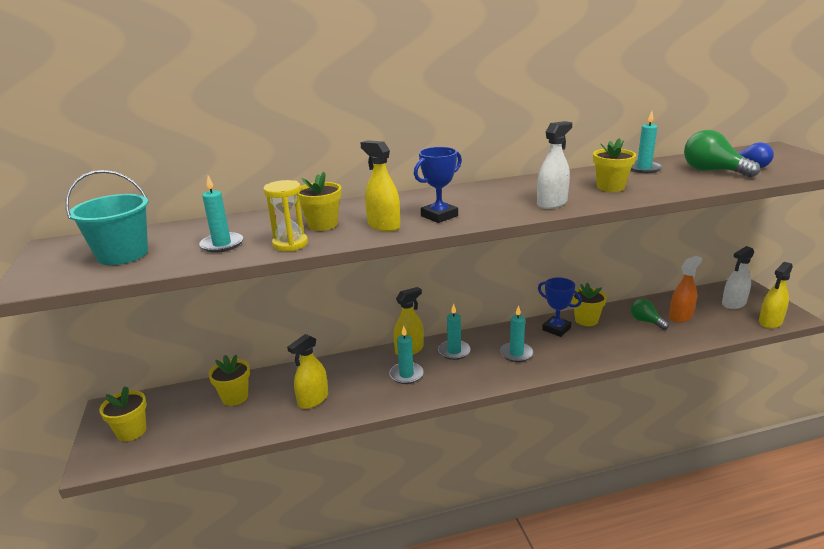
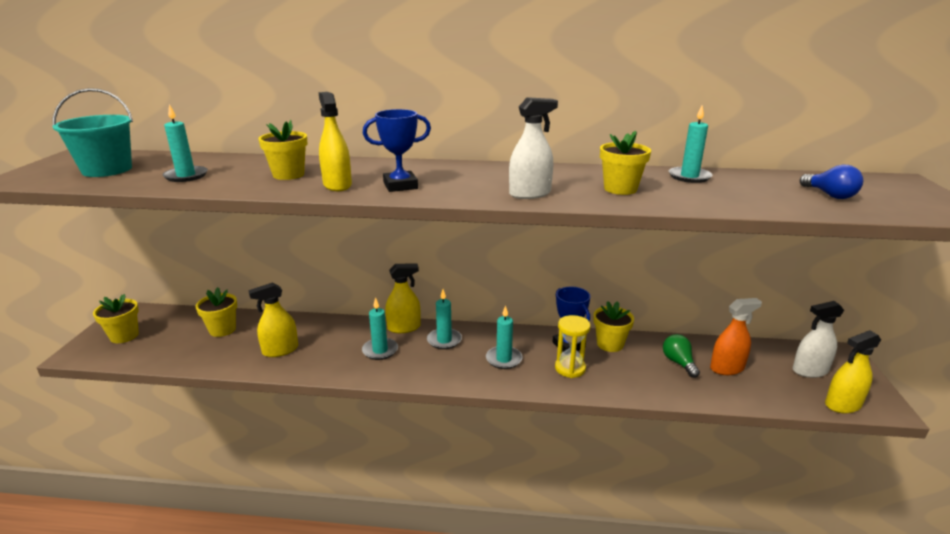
camera: 20 degrees right, 0 degrees up
yellow hourglass [263,180,308,251] -> yellow hourglass moved to [555,315,591,378]
green light bulb [684,130,760,177] -> none

